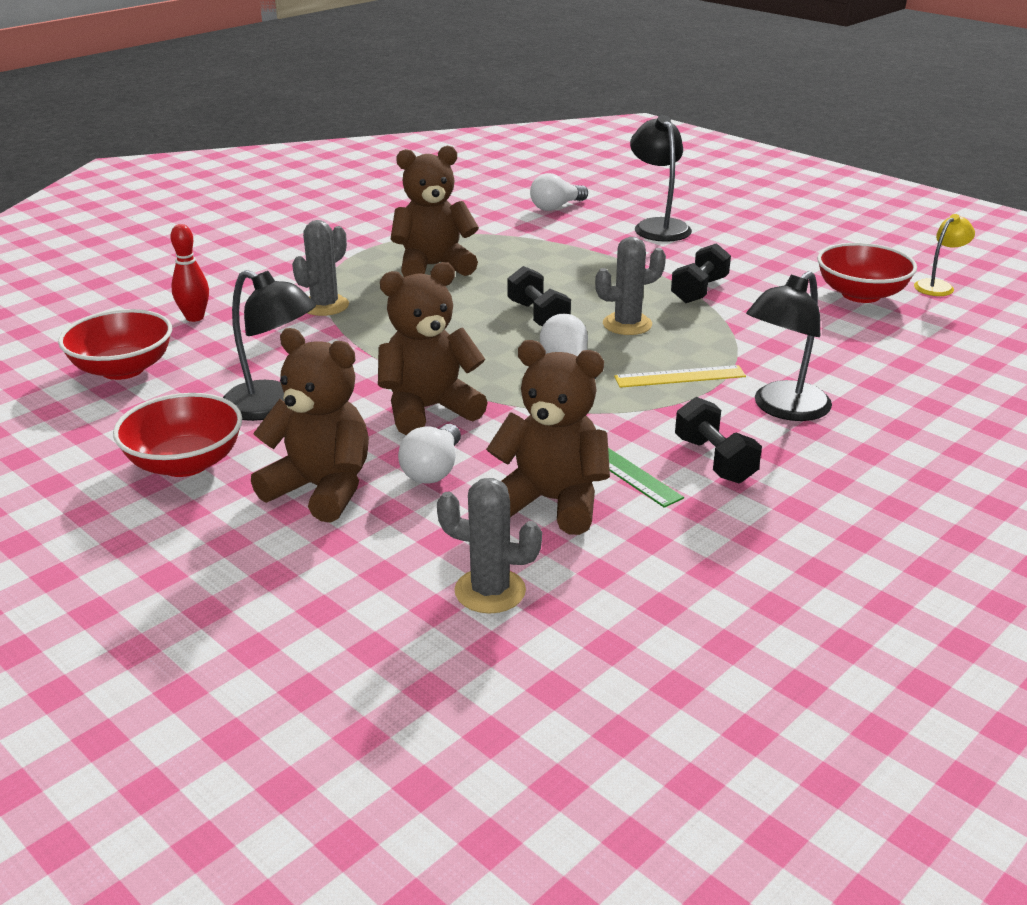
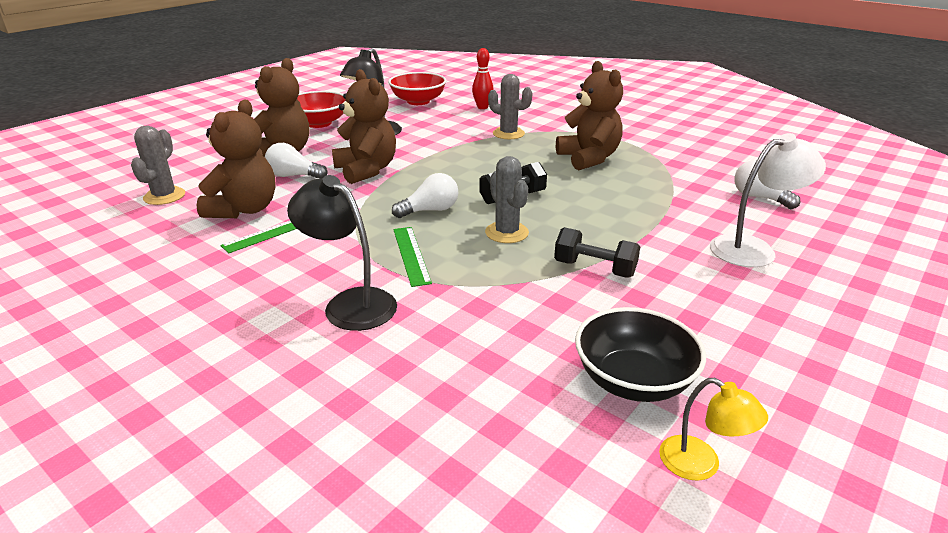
camera: 85 degrees right, 0 degrees up
yellow ruler [614,365,746,388] -> green ruler [393,227,432,287]
black lamp [630,115,692,242] -> white lamp [710,133,826,267]
black dumbbell [675,397,762,483] -> none
red bowl [817,243,917,303] -> black bowl [575,307,706,402]

